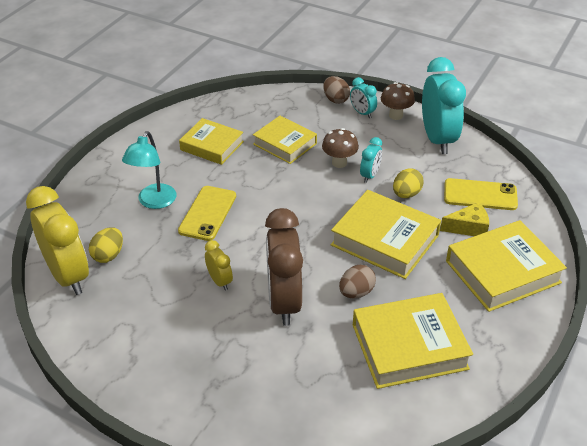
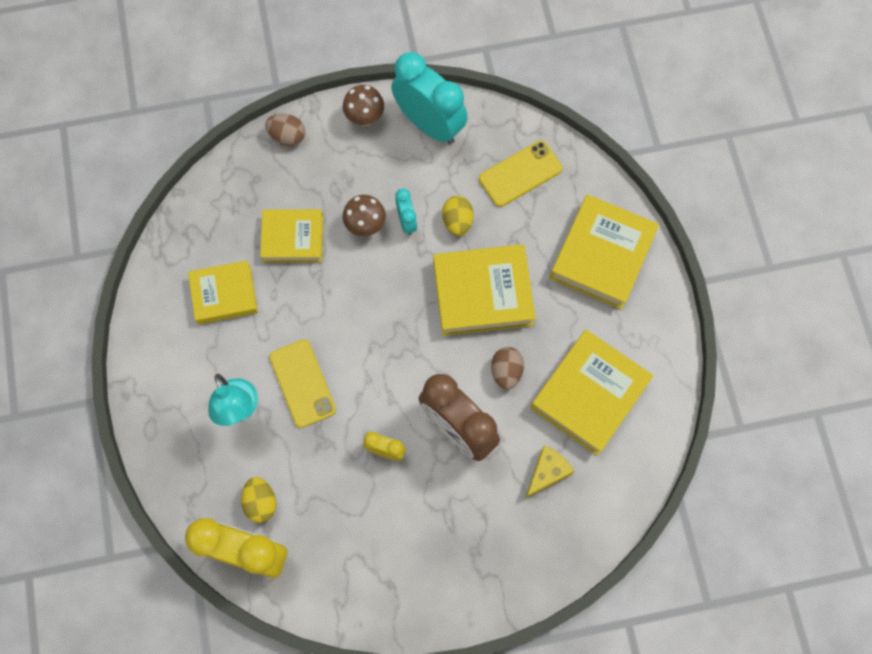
camera: 40 degrees left, 30 degrees up
turquoise clock [350,77,377,118] -> none
yellow cheese [440,202,489,236] -> yellow cheese moved to [526,445,574,498]

